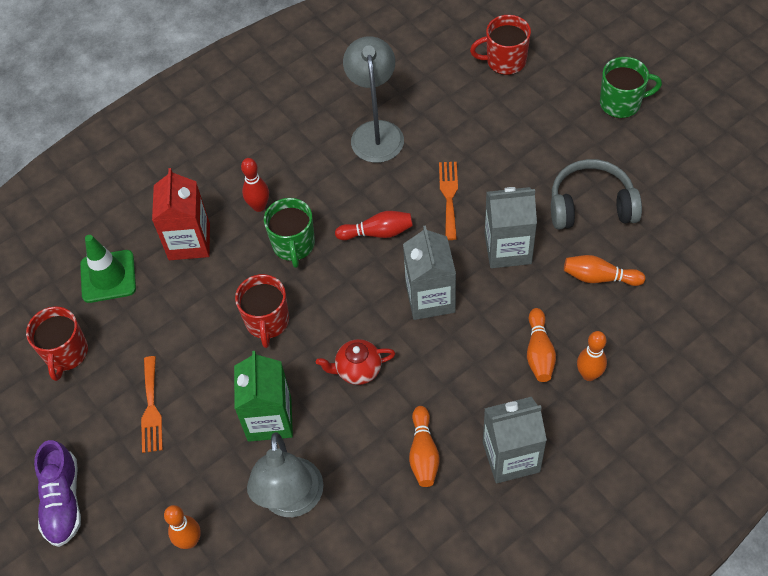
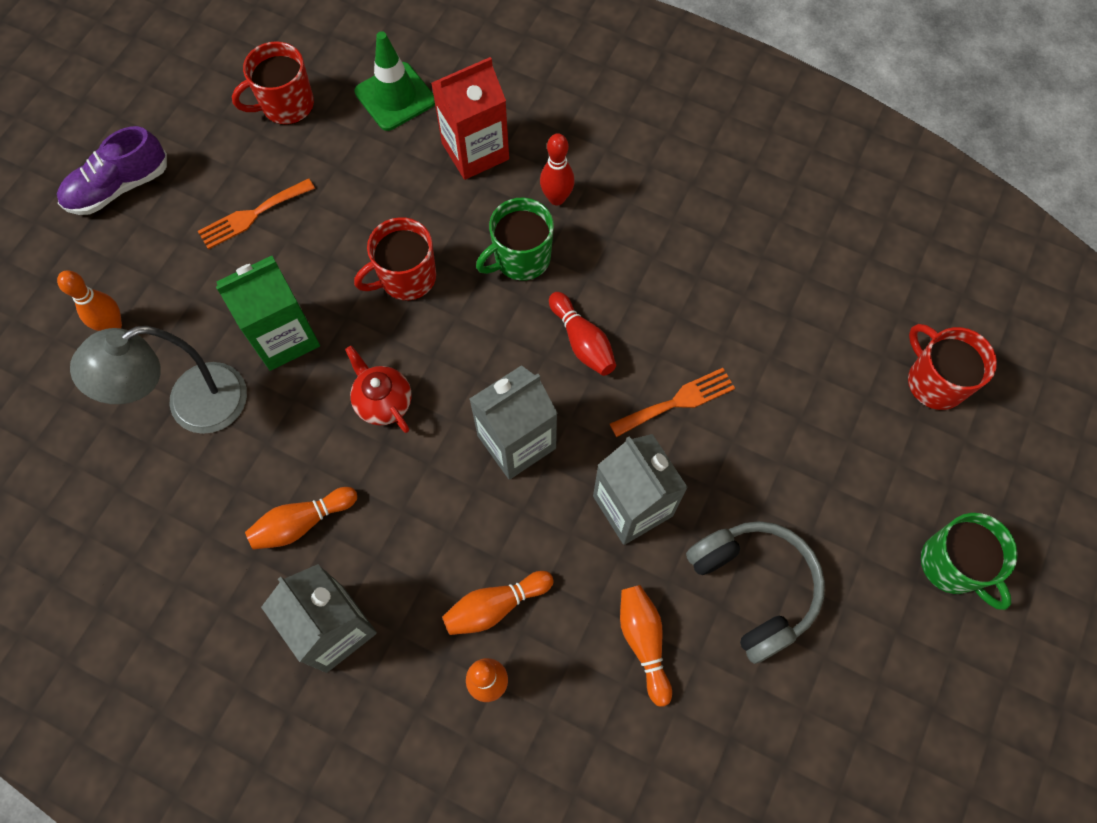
camera: 60 degrees right, 10 degrees up
grey lamp [343,36,404,163] -> none

